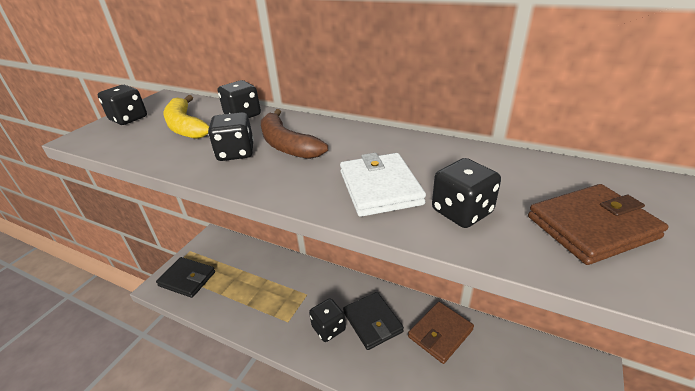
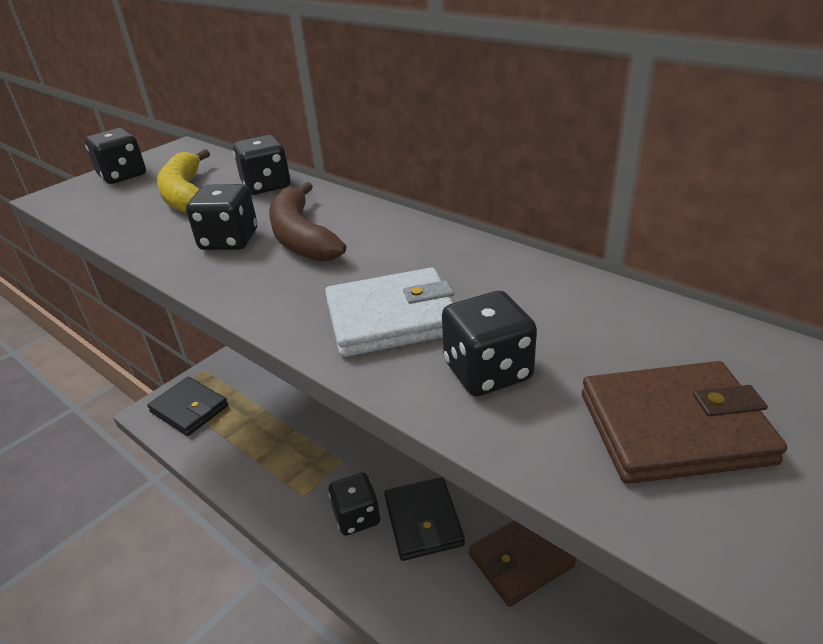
camera: 15 degrees right, 0 degrees up
white wallet [340,153,426,217] -> white wallet turned 75 degrees clockwise [325,267,454,357]

